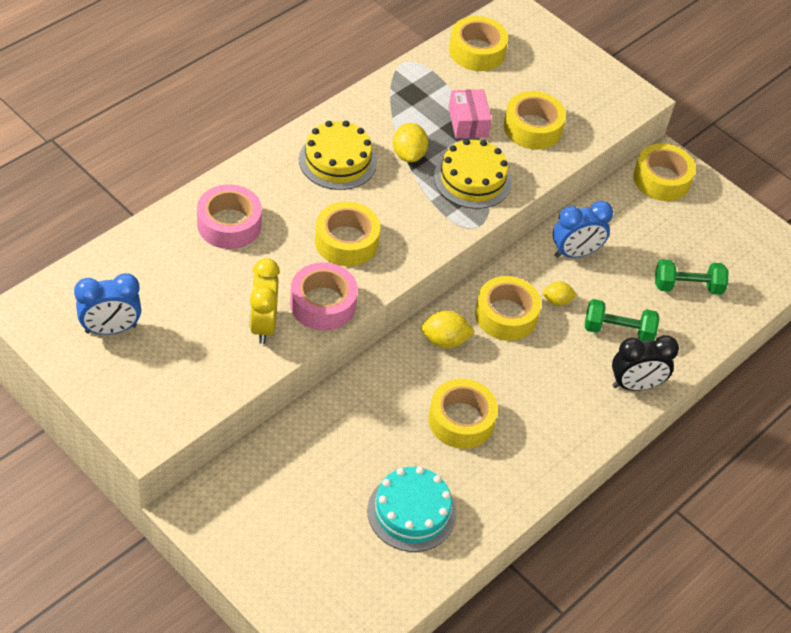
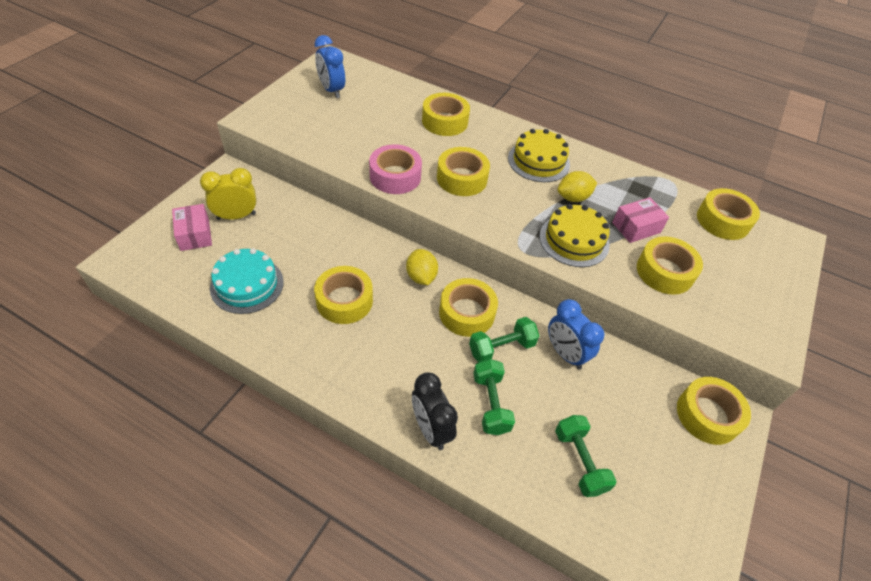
camera: 75 degrees right, 0 degrees up
pink tape [197,184,262,249] -> yellow tape [422,93,470,136]
yellow clock [250,258,280,344] -> yellow clock moved to [200,168,256,220]
yellow lemon [542,282,577,306] -> green dumbbell [469,317,539,362]
none -> pink box [172,204,212,251]

